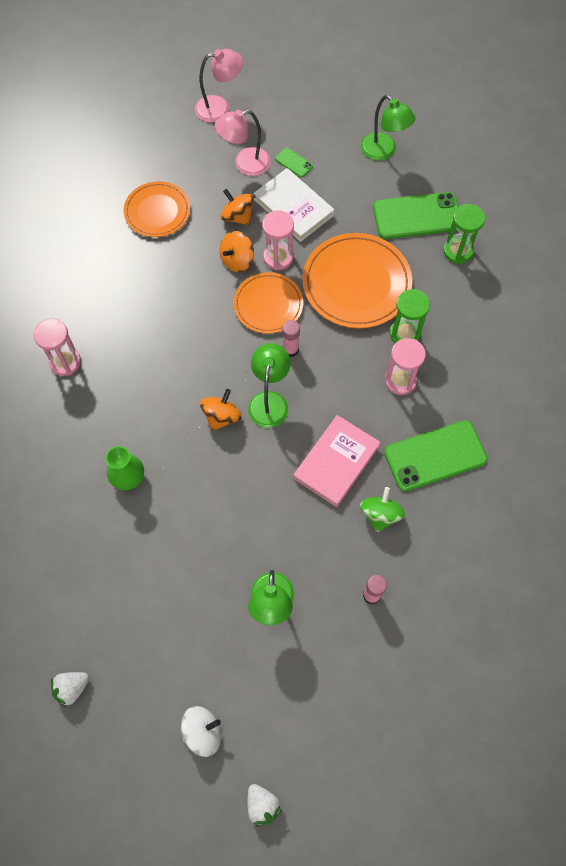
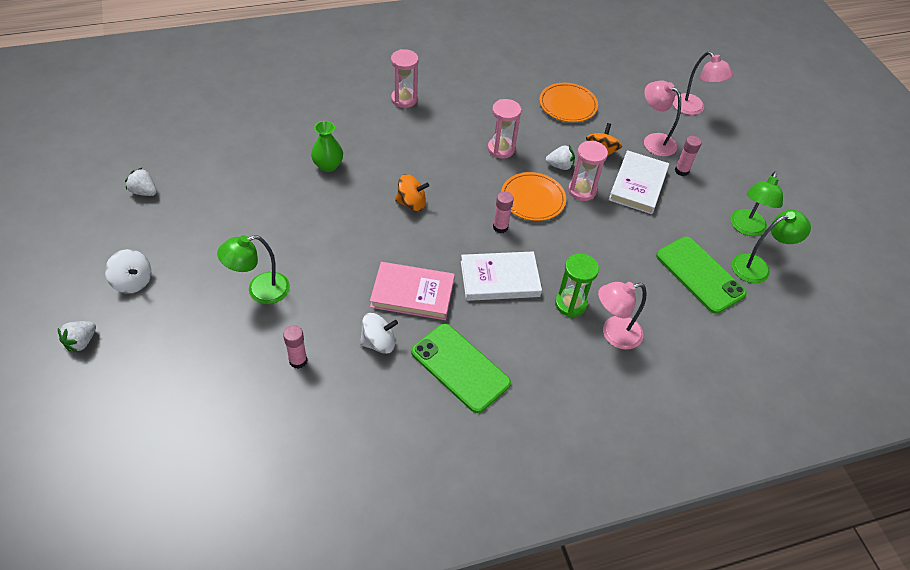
camera: 60 degrees right, 15 degrees down
orange spinning top [220,231,254,272] -> white strawberry [546,145,575,170]
green lamp [248,343,291,428] -> green lamp moved to [732,210,811,283]
green phone [275,147,313,178] -> pink glue stick [675,136,702,176]
orange plate [302,233,412,328] -> none
green spinning top [360,487,405,532] -> white spinning top [360,313,398,354]
pink hourglass [385,338,426,395] -> pink hourglass moved to [488,99,521,159]
green hourglass [443,204,485,264] -> none
none -> white book [461,251,542,301]
none -> pink lamp [598,282,647,350]

